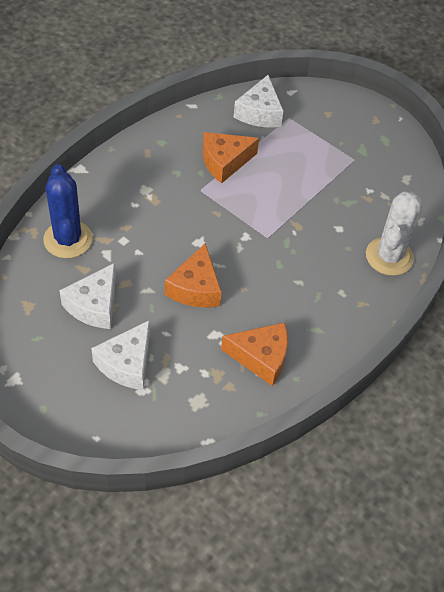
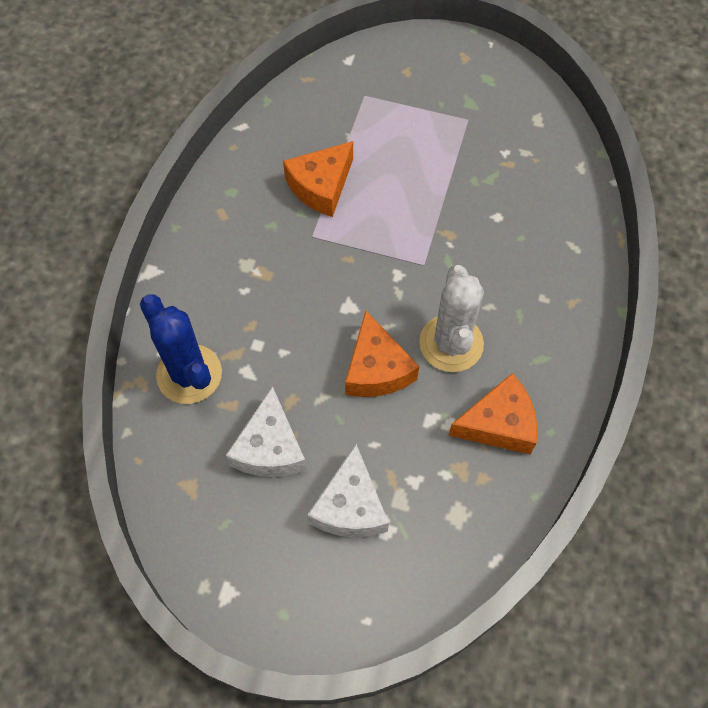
camera: 20 degrees left, 10 degrees up
white cheese [234,75,283,128] -> none
white cactus [366,191,422,276] -> white cactus moved to [419,265,484,372]

